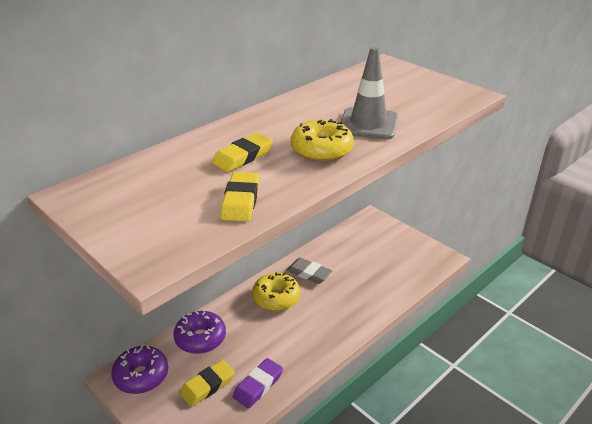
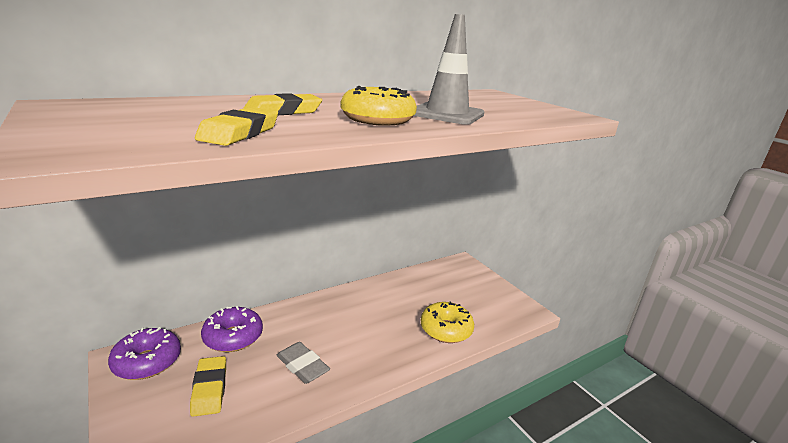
camera: 10 degrees right, 10 degrees down
yellow eraser [179,360,235,407] -> yellow eraser turned 75 degrees counterclockwise [190,356,226,417]
purple eraser [233,358,283,408] -> none
yellow donut [252,272,300,311] -> yellow donut moved to [421,302,474,343]
grey eraser [286,258,332,284] -> grey eraser moved to [276,342,330,384]

